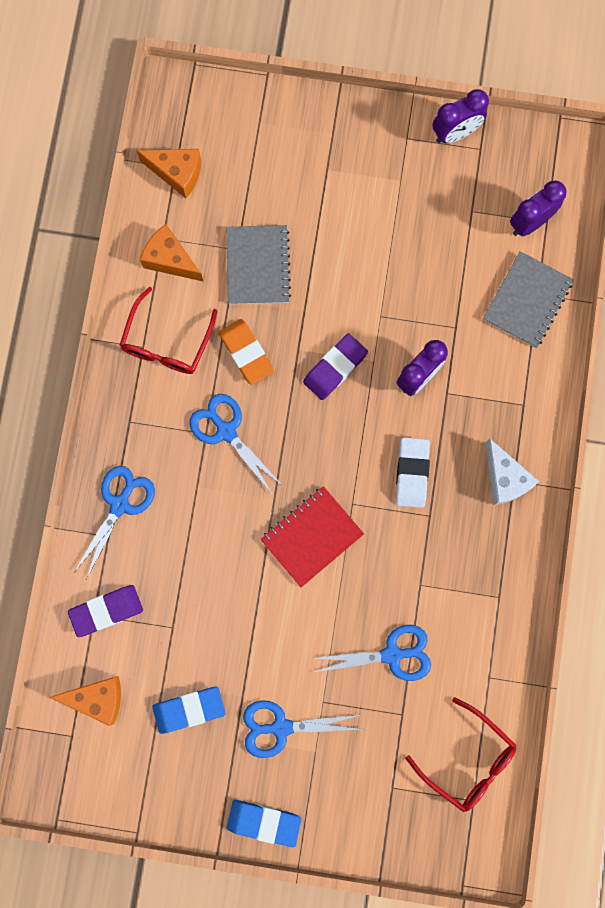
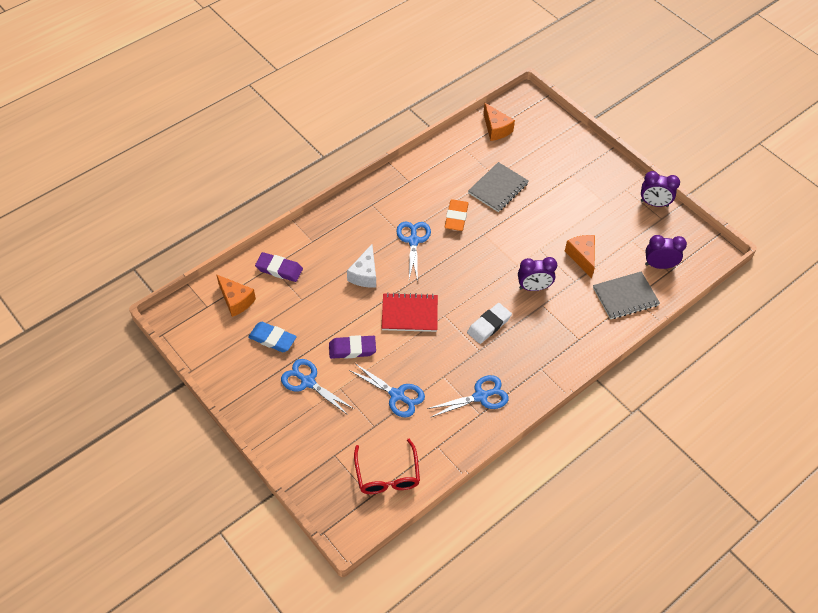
camera: 40 degrees right, 25 degrees down
blue scissors [75,466,155,578] -> blue scissors moved to [427,375,509,418]
red glasses [120,287,218,374] -> none
orange cheese [140,224,204,282] -> orange cheese moved to [565,235,595,278]
blue eraser [227,800,301,847] -> none
purple eraser [303,333,368,400] -> purple eraser moved to [329,335,376,359]
white cheese [485,438,539,505] -> white cheese moved to [347,244,376,288]

